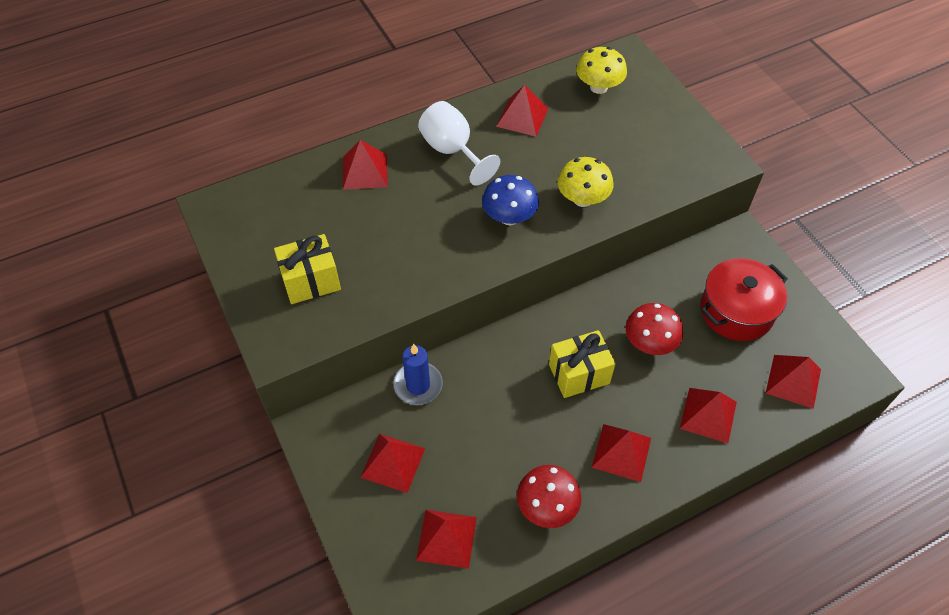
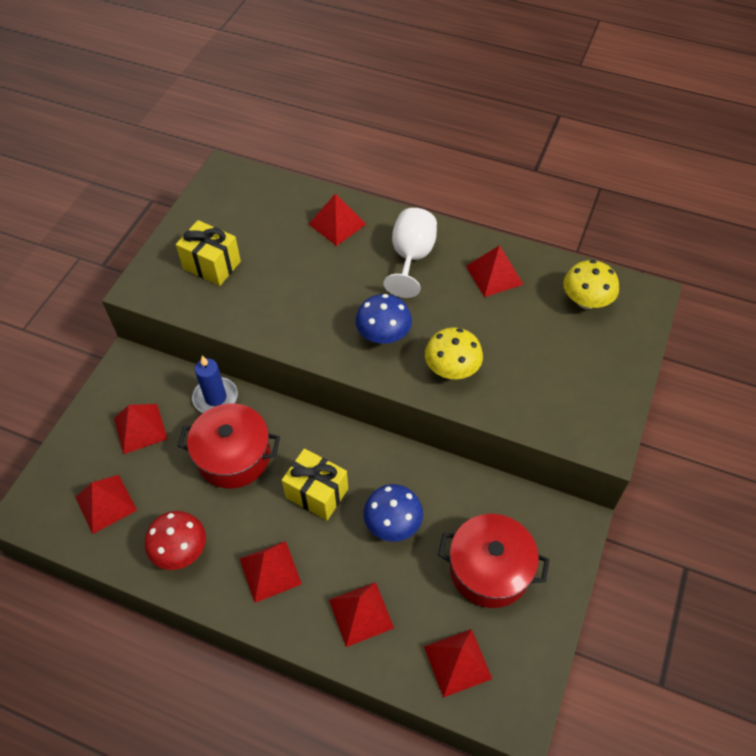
camera: 50 degrees right, 0 degrees up
red mushroom [626,303,683,355] -> blue mushroom [363,484,423,542]
none -> red pot [178,404,280,488]

